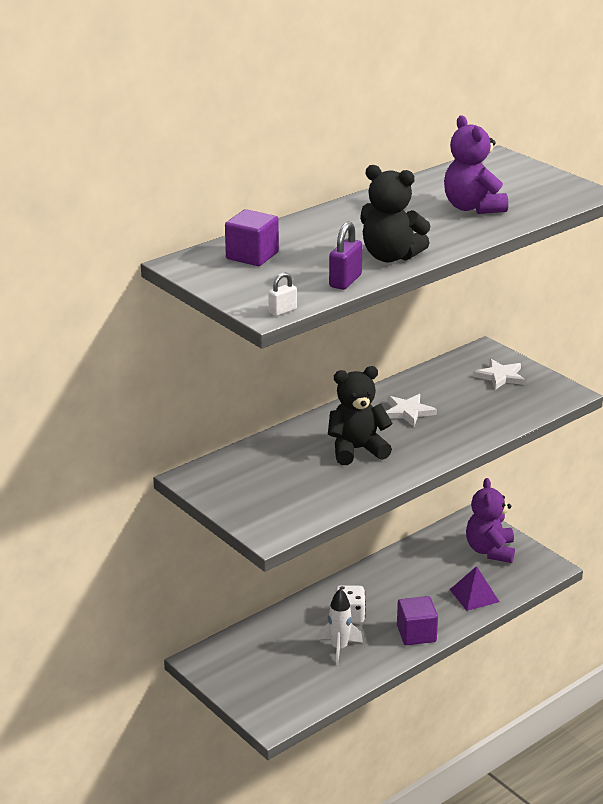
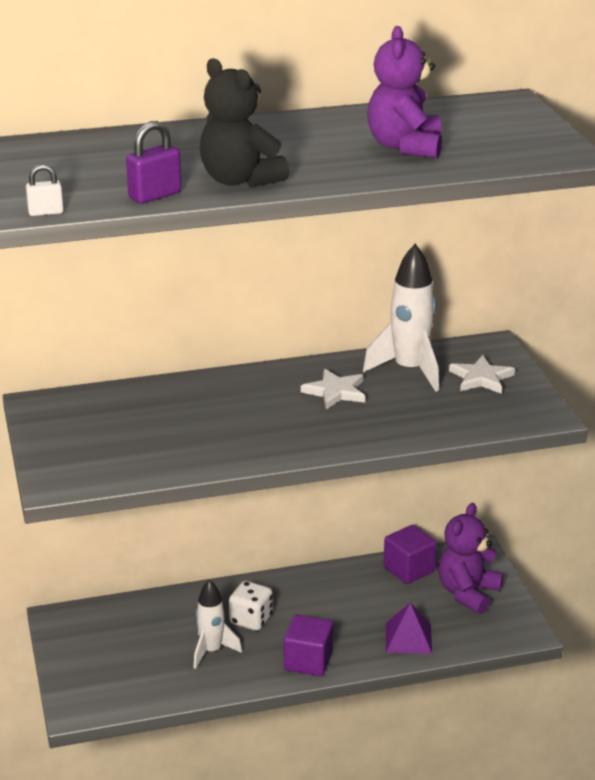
camera: 25 degrees right, 0 degrees up
purple cube [225,209,279,266] -> purple cube moved to [383,525,437,584]
black teddy bear [328,366,393,465] -> none
none -> white rocket [363,244,439,392]

